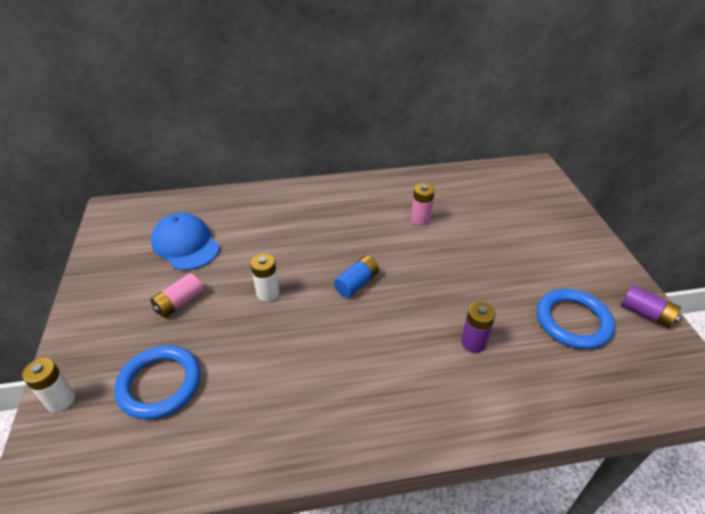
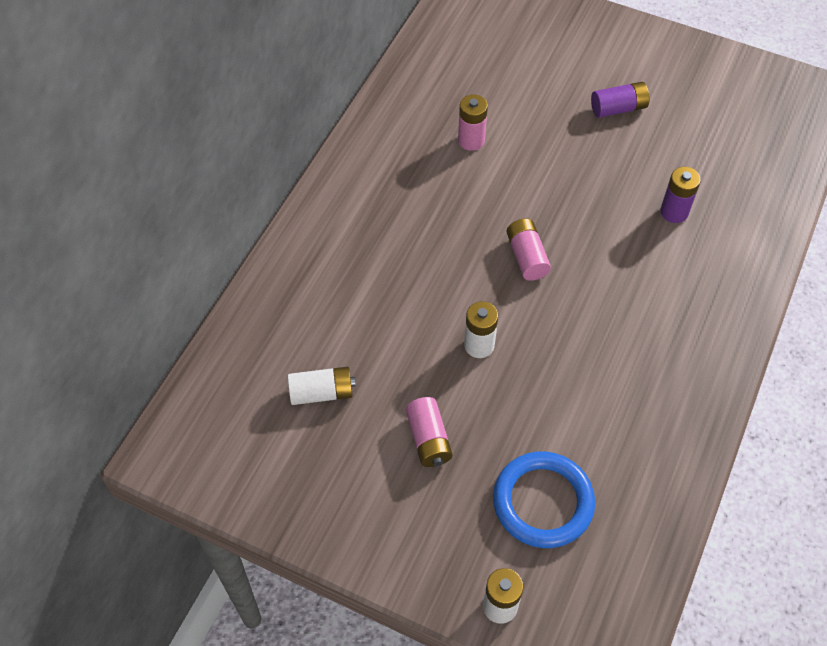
camera: 55 degrees left, 15 degrees up
blue cap [151,213,220,270] -> white battery [288,367,356,405]
blue battery [334,255,379,298] -> pink battery [507,219,551,281]
blue ring [537,289,615,349] -> none
purple battery [621,285,681,328] -> purple battery moved to [591,82,649,118]

